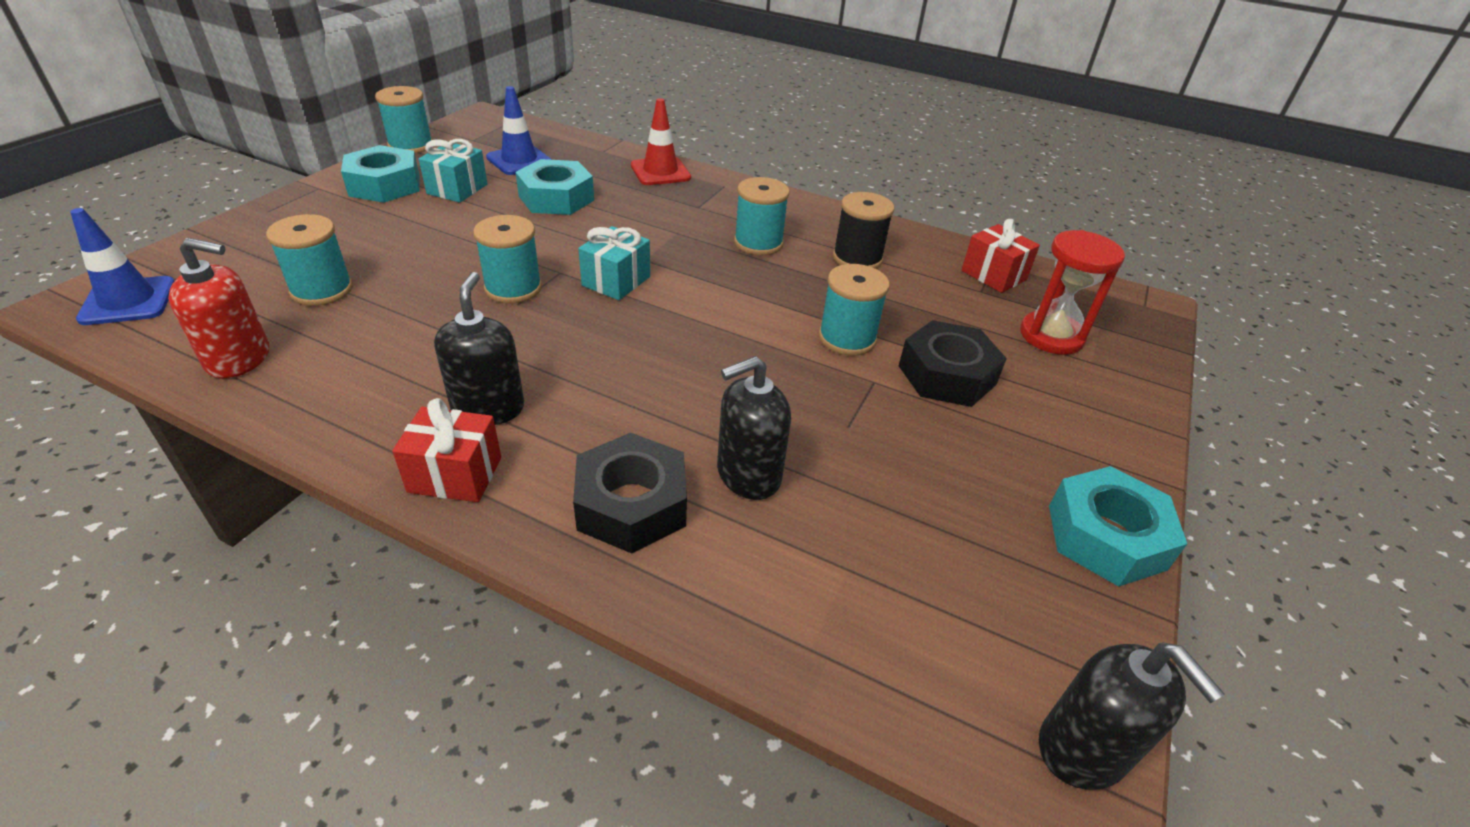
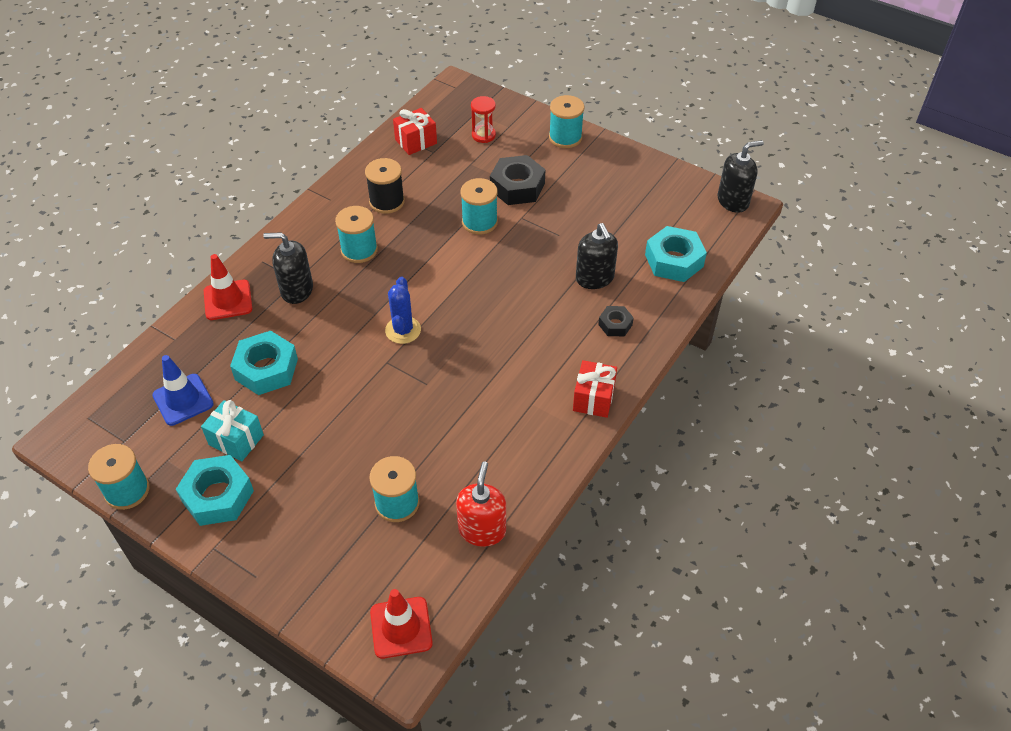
camera: 80 degrees left, 10 degrees up
blue traffic cone [70,208,174,325] -> red traffic cone [370,589,433,659]
black soap dispenser [434,272,524,425] -> black soap dispenser moved to [263,232,313,304]
turquoise spool [473,215,542,303] -> turquoise spool moved to [549,95,584,148]
black nut [573,433,687,554] -> black nut [598,306,634,336], size x0.55
turquoise gift [578,226,650,300] -> blue cactus [385,277,421,344]
red hourglass [1020,230,1125,355] -> red hourglass [471,96,496,143], size x0.65
turquoise nut [1049,466,1187,587] -> turquoise nut moved to [645,226,707,282]

